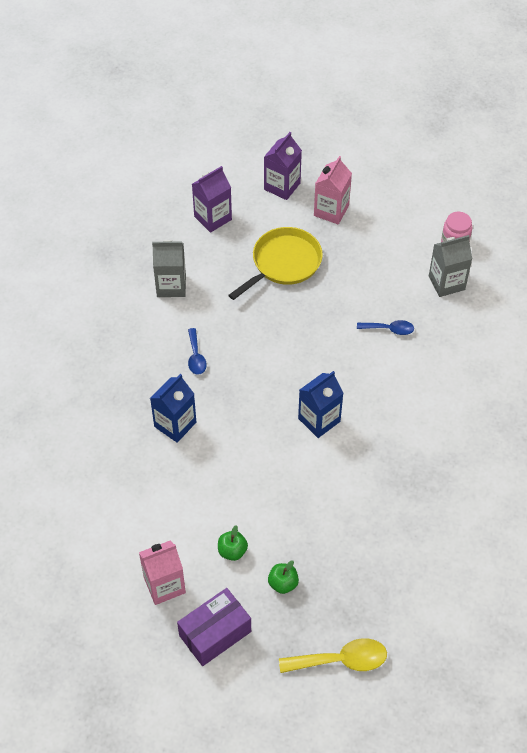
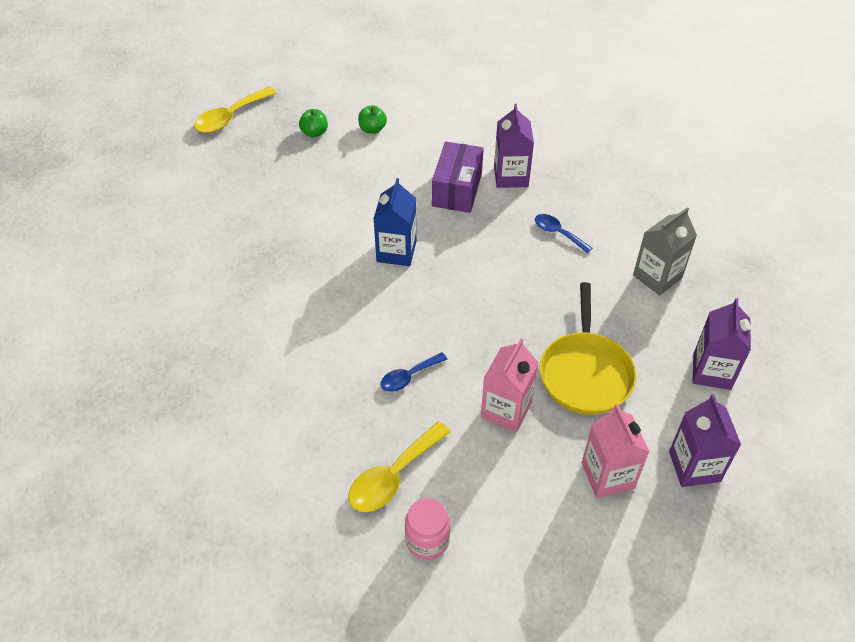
camera: 140 degrees right, 5 degrees down
pink carton [139,540,186,605] -> pink carton moved to [481,338,539,432]
blue carton [150,374,196,443] -> purple carton [494,104,534,188]
purple box [177,588,251,666] -> purple box moved to [432,142,484,213]
grey carton [429,235,472,297] -> yellow spoon [348,421,451,512]

